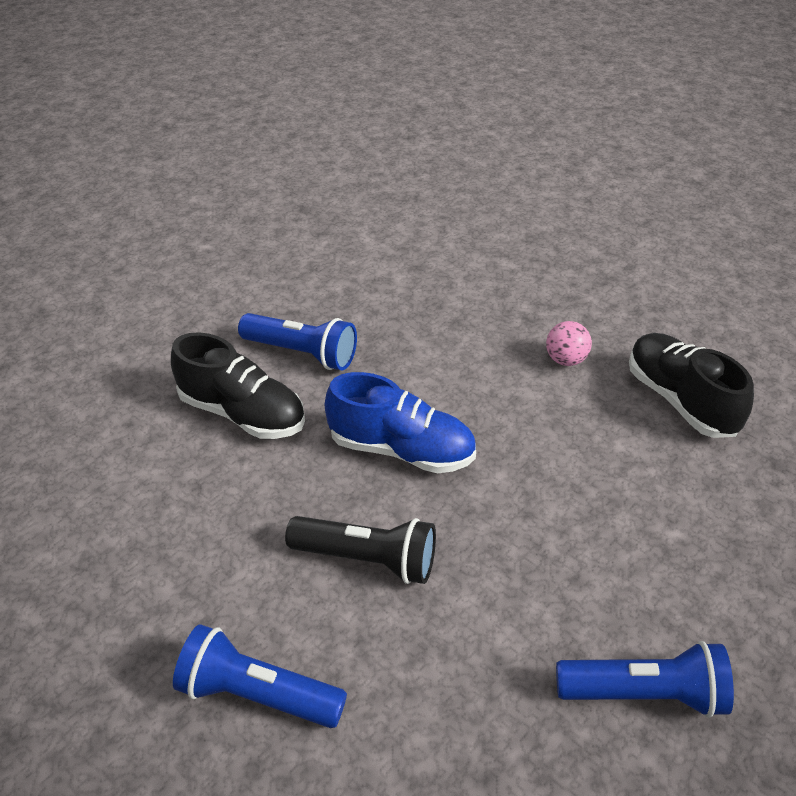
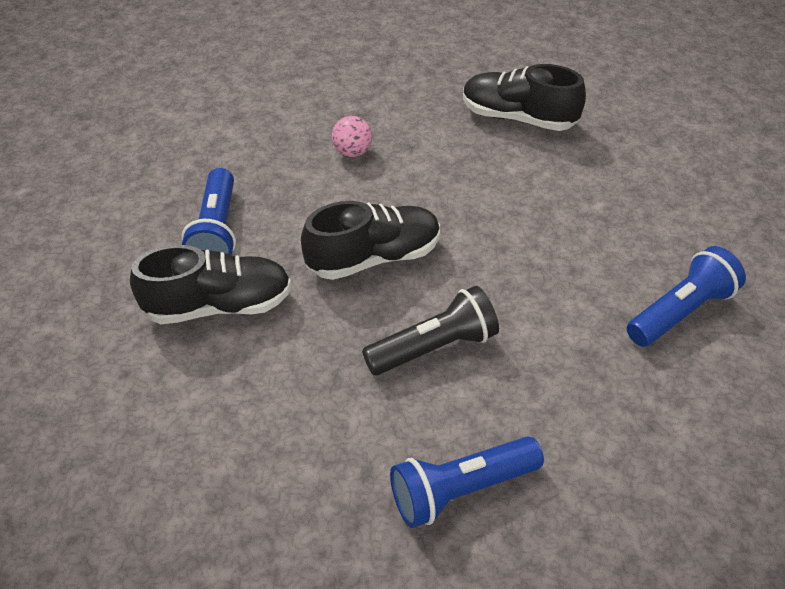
camera: 40 degrees left, 5 degrees up
blue flashlight [238,313,357,371] -> blue flashlight turned 105 degrees clockwise [181,168,236,255]
blue shoe [325,372,476,474] -> black shoe [301,201,440,280]
pink ball [546,321,592,366] -> pink ball moved to [332,116,372,157]

